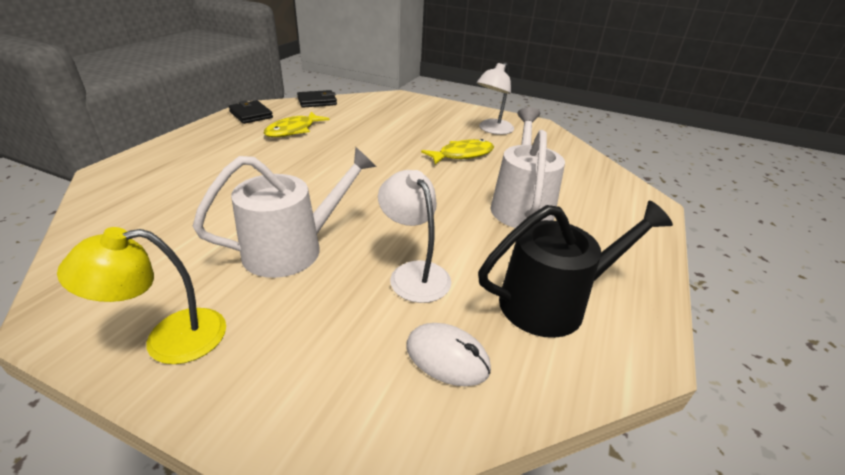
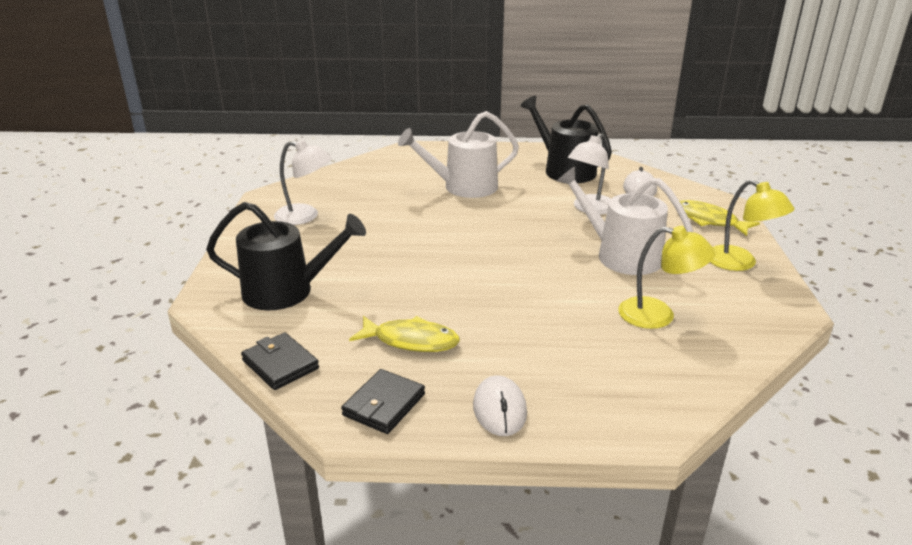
camera: 110 degrees left, 5 degrees down
yellow fish [421,139,494,164] -> yellow fish moved to [680,200,760,236]
none -> black watering can [206,202,366,310]
none -> white mouse [473,375,527,436]
none -> yellow lamp [618,226,716,329]

